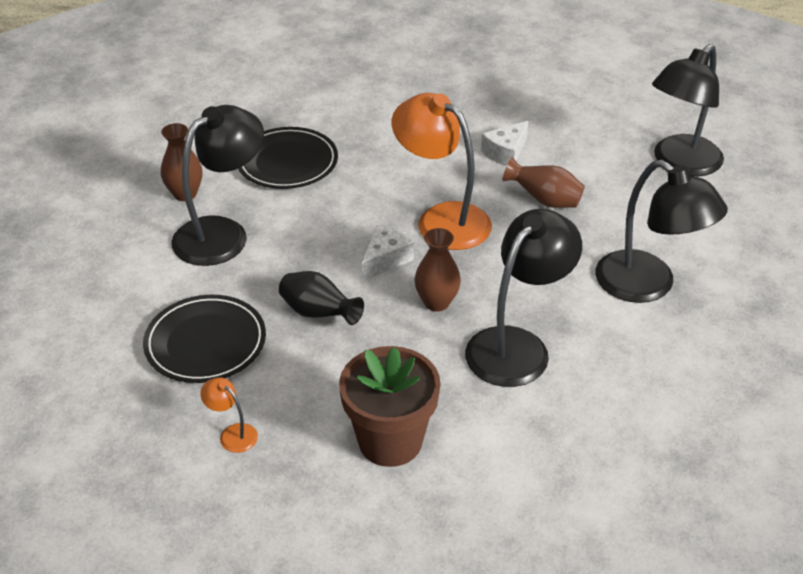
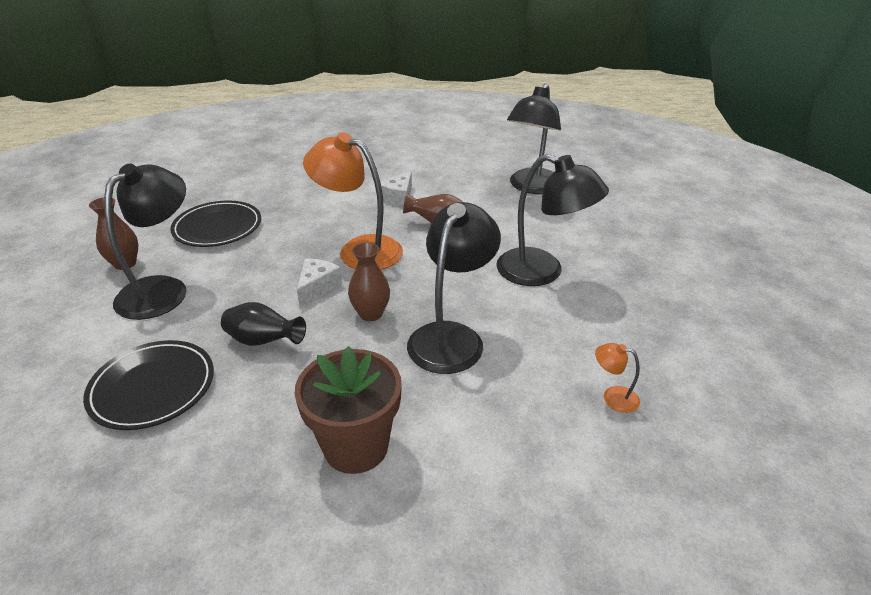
camera: 15 degrees left, 5 degrees down
orange lamp [201,377,258,453] -> orange lamp moved to [595,343,640,413]

